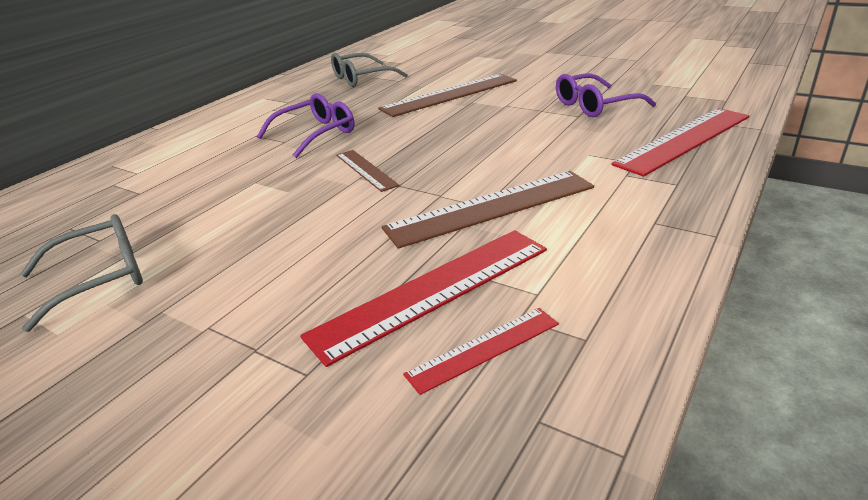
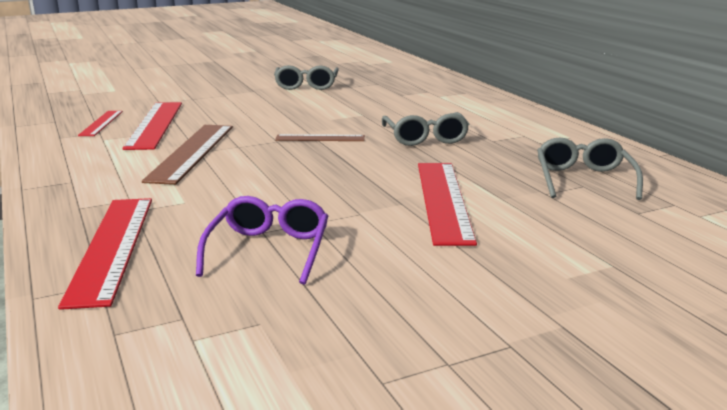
camera: 120 degrees right, 10 degrees down
purple glasses [257,93,355,158] -> grey glasses [382,112,469,146]
brown ruler [378,74,517,117] -> red ruler [418,163,477,246]

